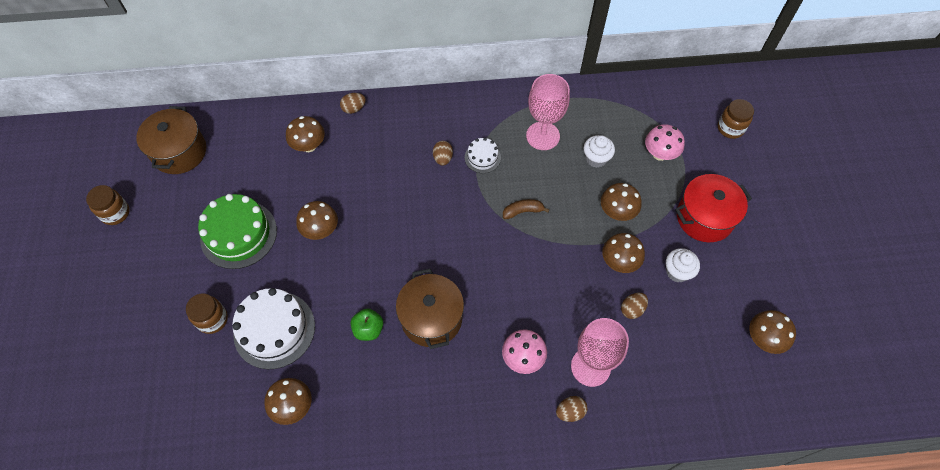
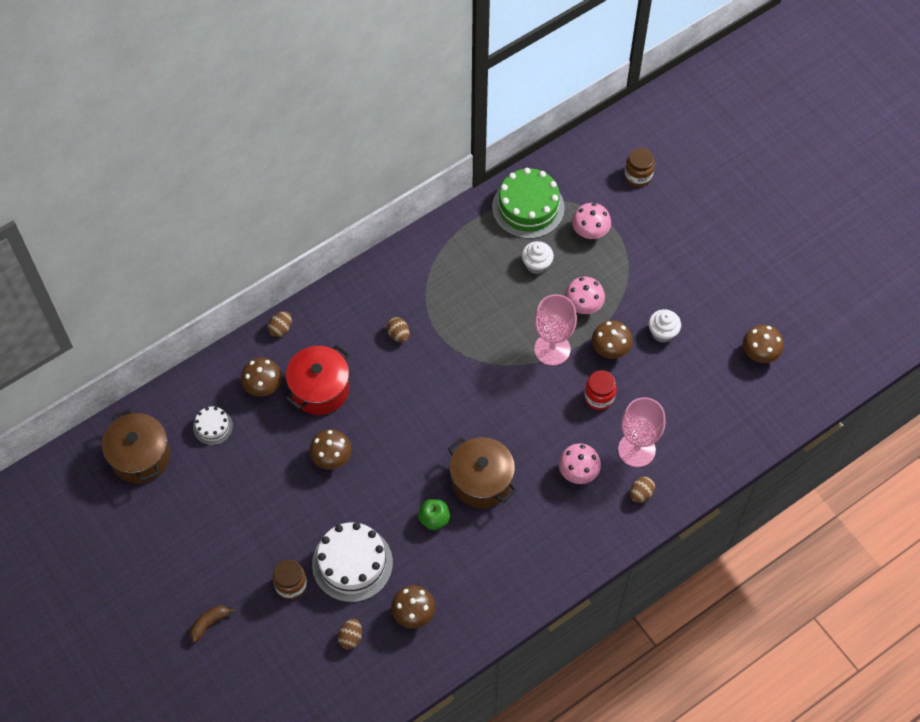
camera: 30 degrees left, 0 degrees up
brown jar [86,185,130,225] -> none
green cake [198,194,277,269] -> green cake moved to [492,168,565,239]
white cake [465,138,501,173] -> white cake moved to [193,406,233,445]
brown banana [503,199,550,219] -> brown banana moved to [190,605,235,642]
pink goblet [526,74,570,150] -> pink goblet moved to [534,294,577,366]
brown mushroom [601,183,642,221] -> pink mushroom [565,277,605,314]
brown egg [621,293,648,319] -> brown egg moved to [338,618,362,649]
red pot [675,174,752,242] -> red pot moved to [286,344,350,415]
none -> red jar [584,370,617,410]

